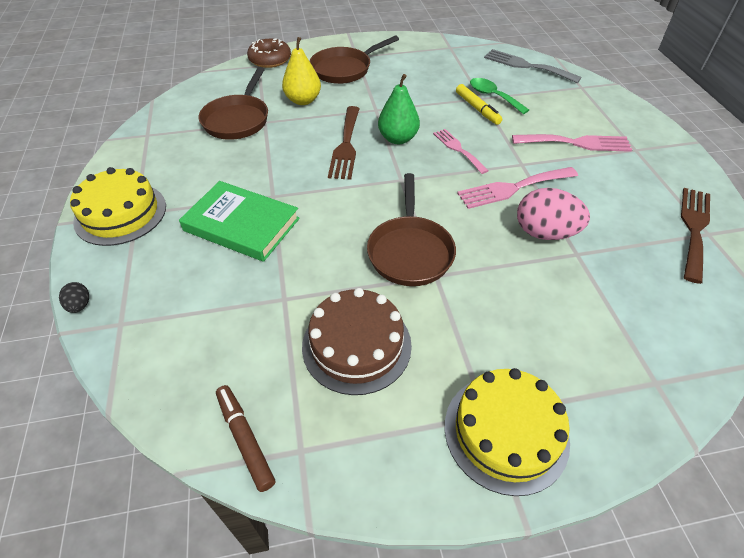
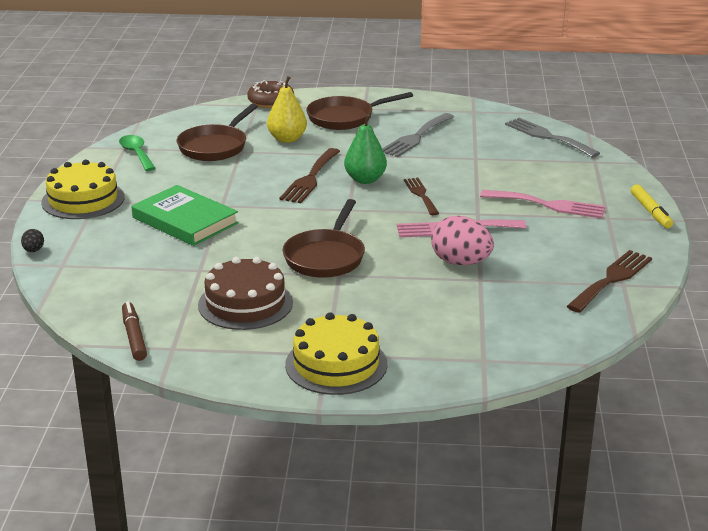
camera: 15 degrees right, 20 degrees down
pink fork [433,129,489,174] -> brown fork [404,178,439,215]
yellow marker [456,84,502,125] -> yellow marker moved to [631,184,673,228]
green spoon [470,78,529,114] -> green spoon moved to [119,135,156,171]
none -> grey fork [382,113,454,157]

